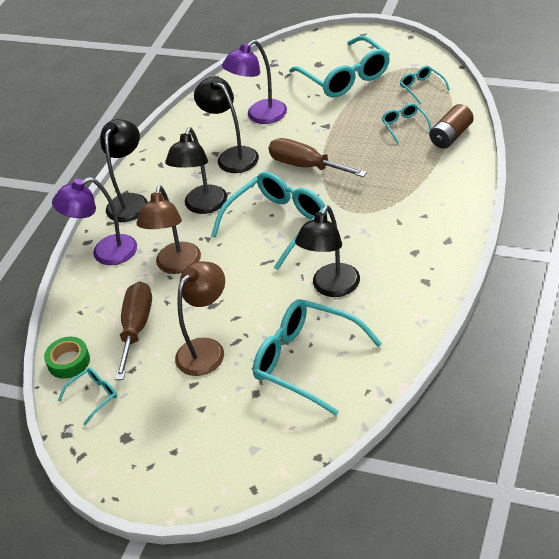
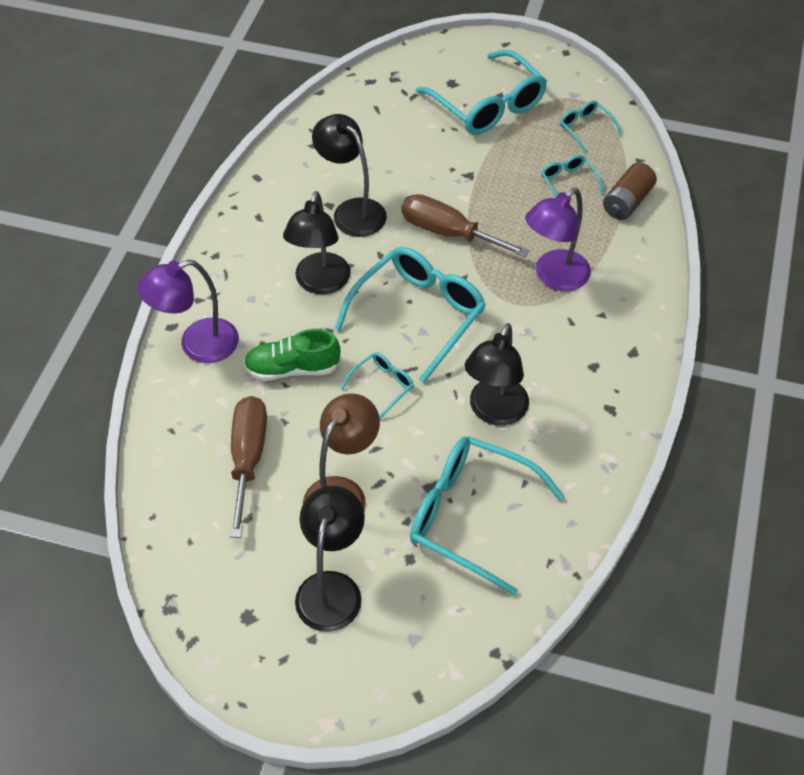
camera: 10 degrees left, 10 degrees up
green tape [44,337,90,379] -> none
turquoise glasses [58,368,117,425] -> turquoise glasses moved to [340,352,414,419]
black lamp [100,119,148,222] -> black lamp moved to [295,486,365,632]
brown lamp [137,185,201,274] -> green shoe [244,329,341,381]
purple lamp [222,40,287,124] -> purple lamp moved to [525,188,591,291]

